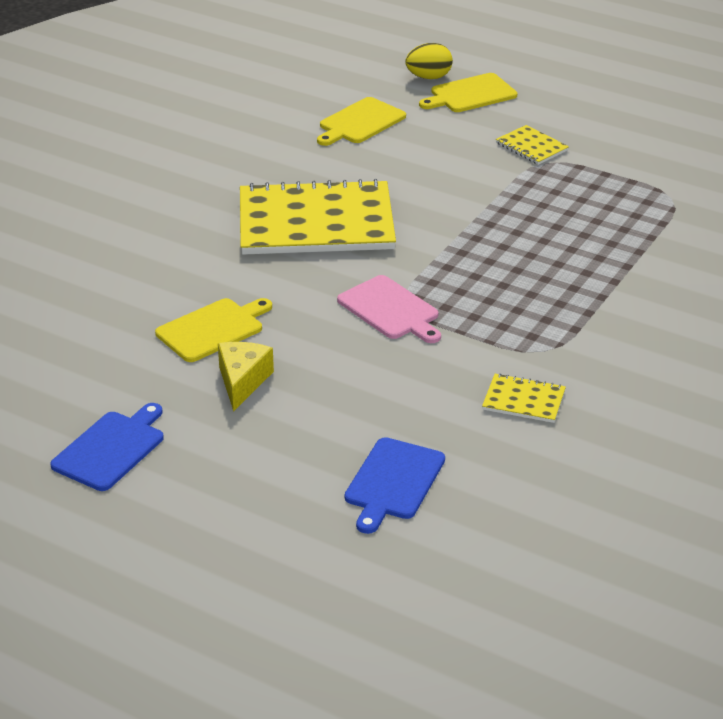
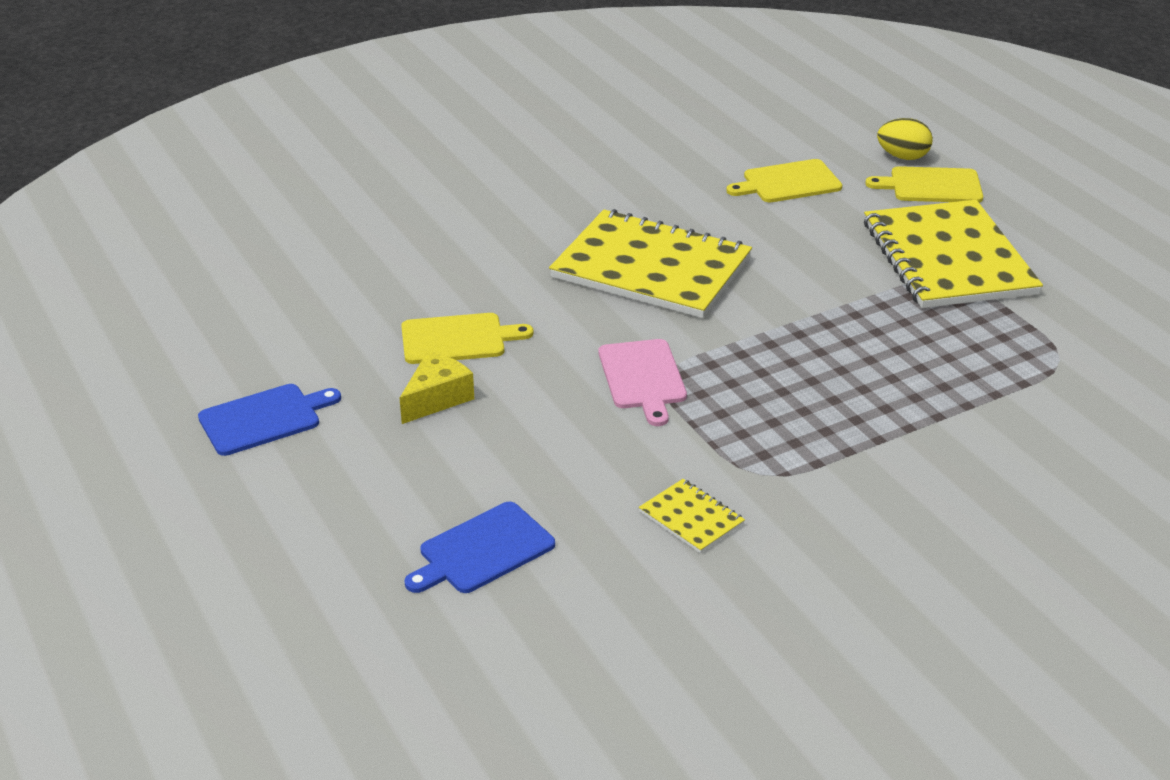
camera: 30 degrees right, 0 degrees up
yellow notebook [496,125,569,165] -> yellow notebook [864,200,1043,308], size x2.38

